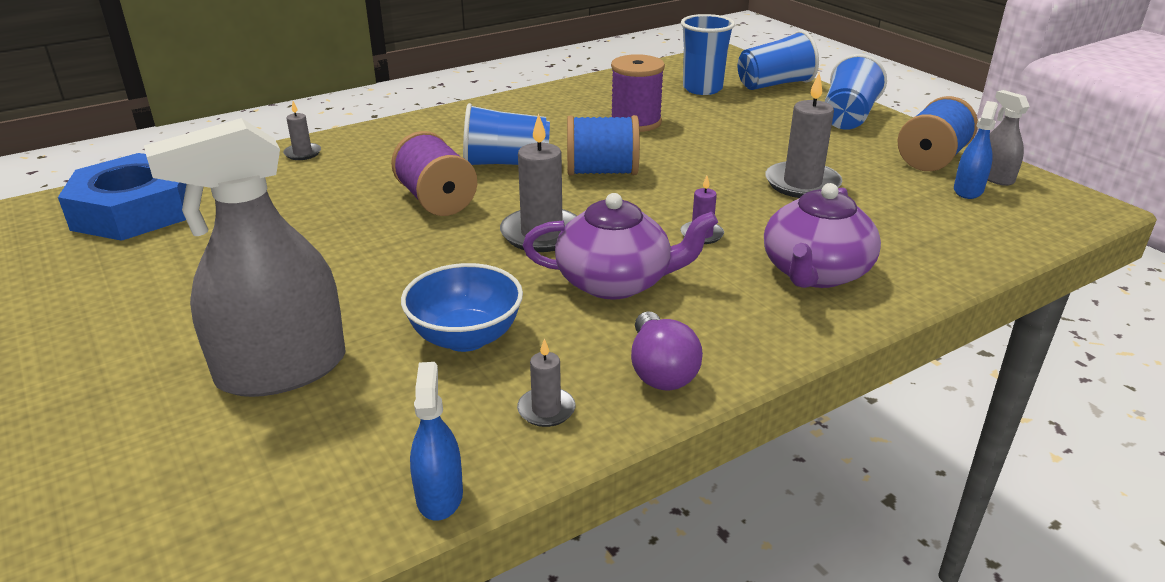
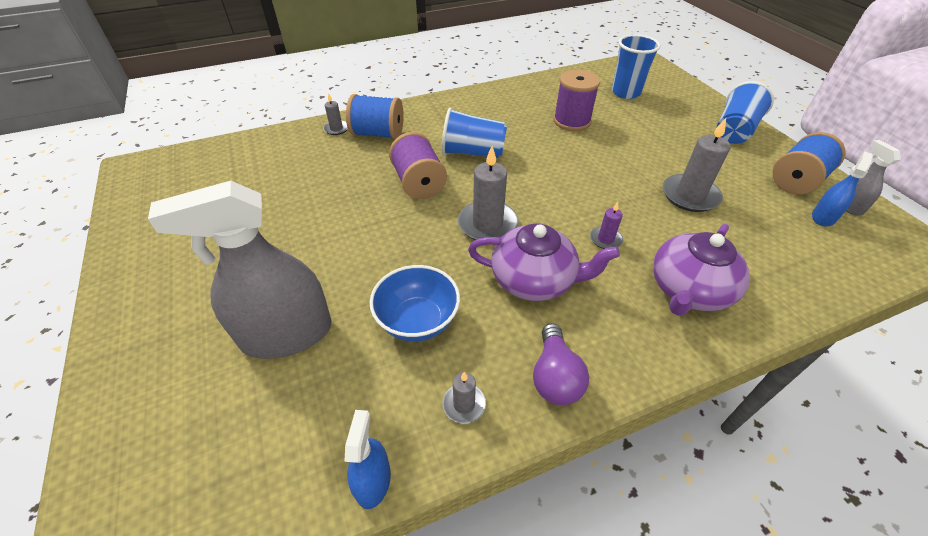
camera: 10 degrees right, 15 degrees up
blue nut [58,153,186,241] -> none
blue spool [567,115,640,175] -> blue spool moved to [346,94,404,139]
blue cup [738,30,819,90] -> none

